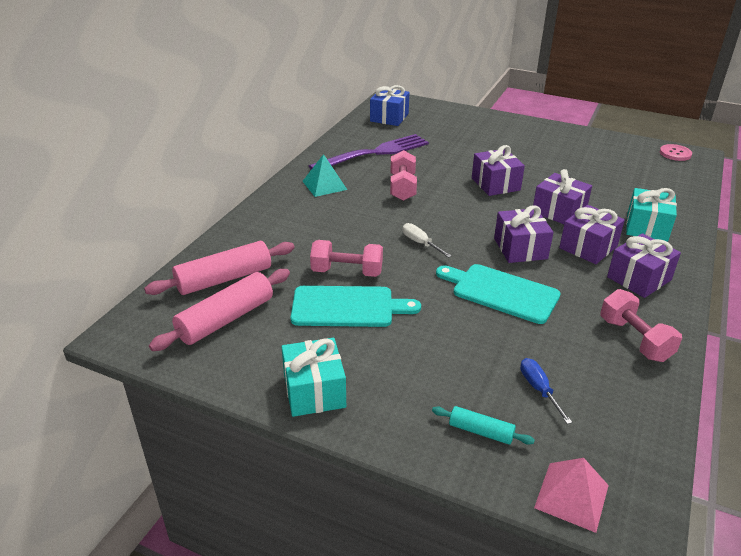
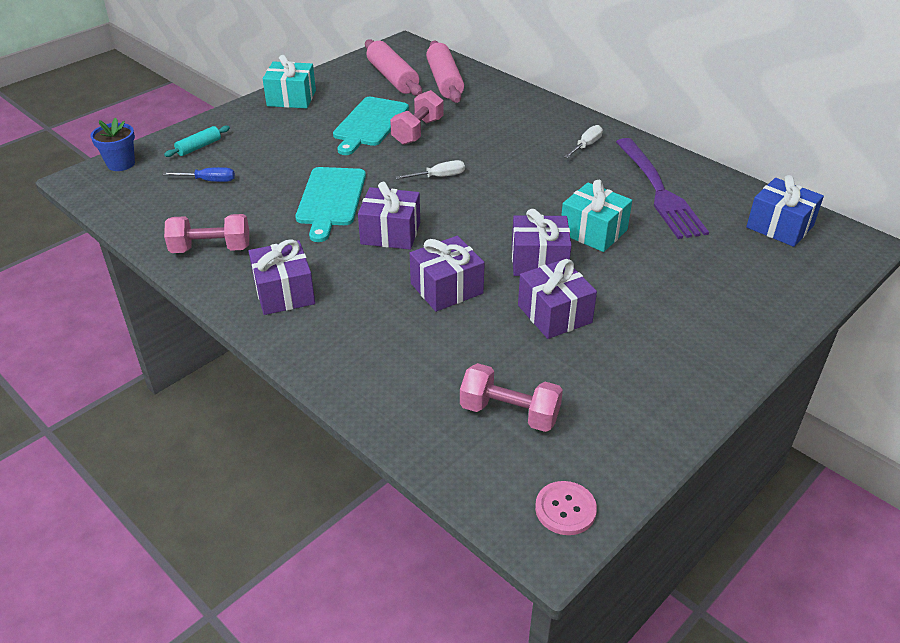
camera: 110 degrees right, 5 degrees up
turquoise pyramid [303,154,347,197] -> white screwdriver [564,125,603,158]
pink dumbbell [390,150,417,201] -> pink dumbbell moved to [460,363,563,432]
turquoise cutting board [436,264,561,324] -> turquoise cutting board turned 135 degrees clockwise [295,167,366,242]
pink pyramid [534,458,609,533] -> blue flower pot [90,117,135,171]
purple gift [559,205,625,264] -> purple gift moved to [518,259,597,339]
turquoise gift [626,188,677,242] -> turquoise gift moved to [561,180,632,252]

